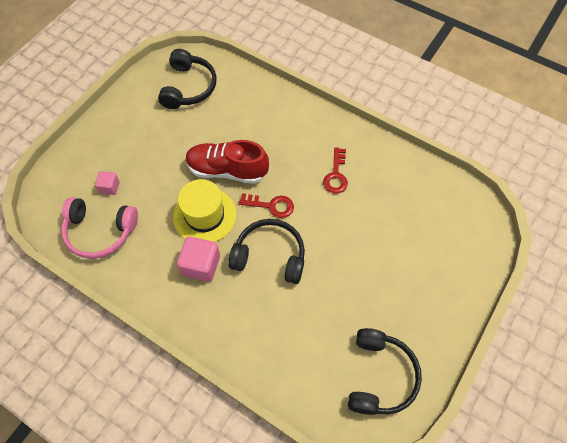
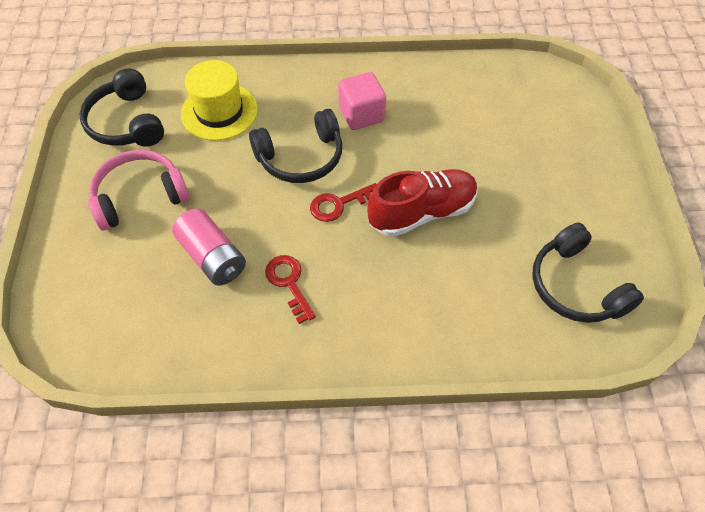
camera: 145 degrees right, 5 degrees down
pink headphones [61,197,138,259] -> pink headphones moved to [88,150,189,231]
pink cube [95,171,120,195] -> none
yellow hat [173,179,236,242] -> yellow hat moved to [181,60,258,141]
none -> pink battery [172,209,246,286]

